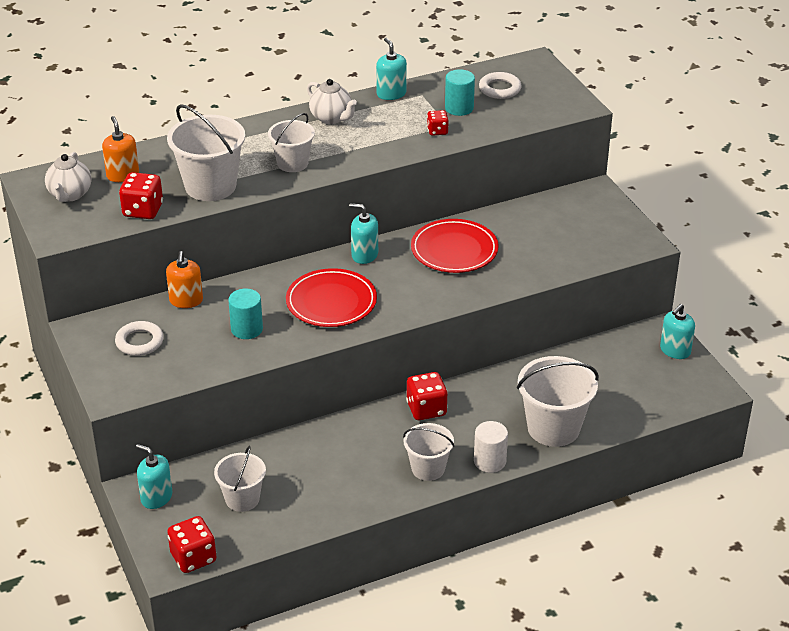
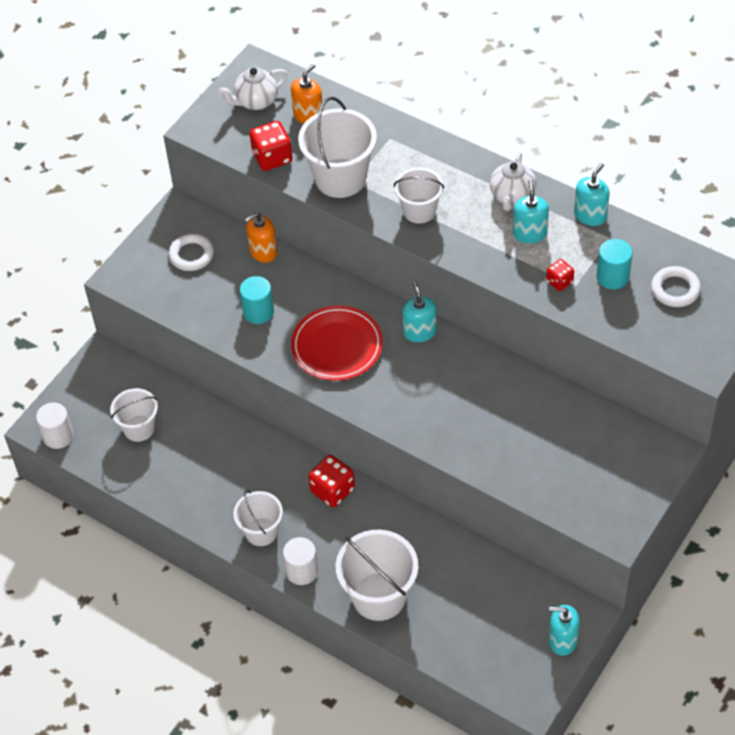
camera: 60 degrees right, 15 degrees up
turquoise soap dispenser [136,444,172,509] -> turquoise soap dispenser moved to [513,180,549,243]
red dice [167,516,217,573] -> white cylinder [36,402,73,449]
red plate [411,219,499,273] -> none

